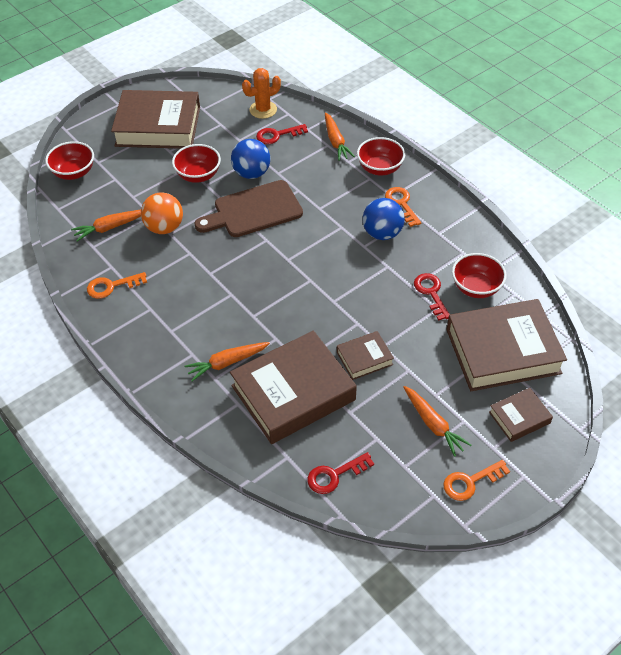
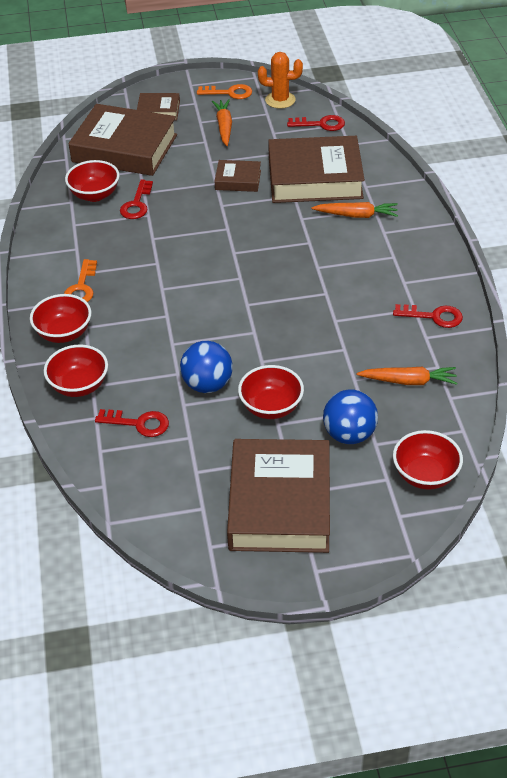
camera: 150 degrees left, 5 degrees down
orange key [87,272,147,299] -> red key [393,304,463,328]
brown book [111,90,200,149] -> brown book turned 60 degrees clockwise [227,439,330,553]
orange ball [141,192,183,234] -> none
brown cutting board [194,180,303,237] -> none
orange cactus [242,68,281,119] -> orange cactus moved to [258,52,303,109]
orange carrot [325,112,355,161] -> red bowl [44,345,108,397]
blue ball [363,198,405,240] -> blue ball moved to [323,389,378,444]

